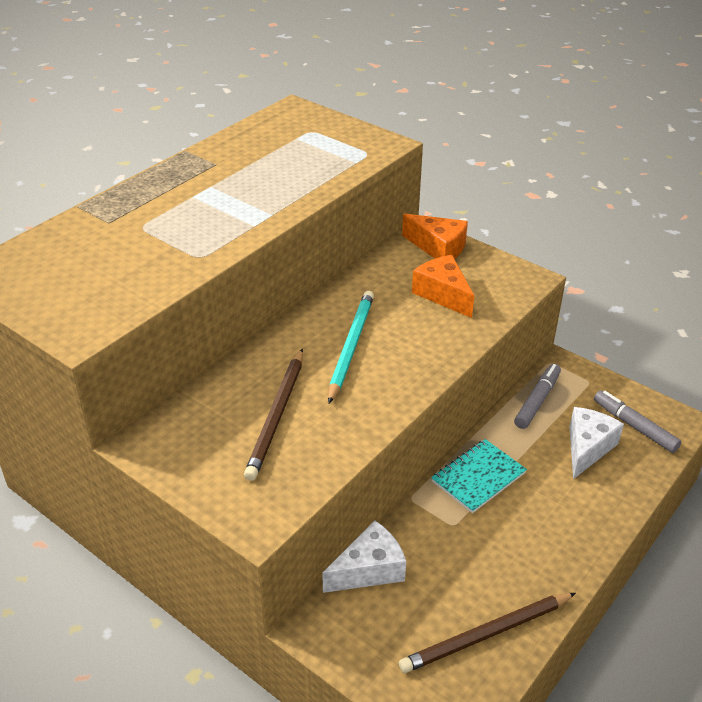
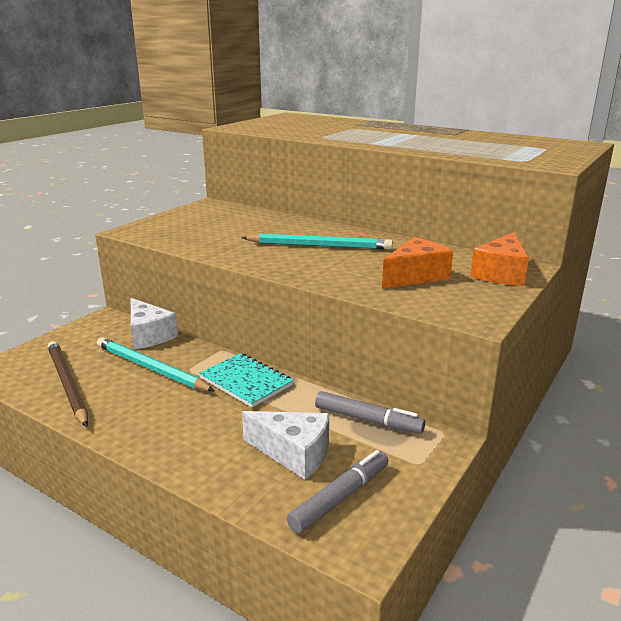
camera: 85 degrees right, 15 degrees down
brown pencil [244,349,303,481] -> none
none -> turquoise pencil [97,337,215,391]

